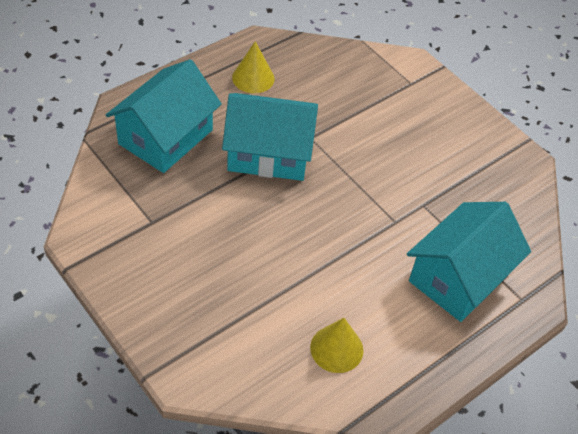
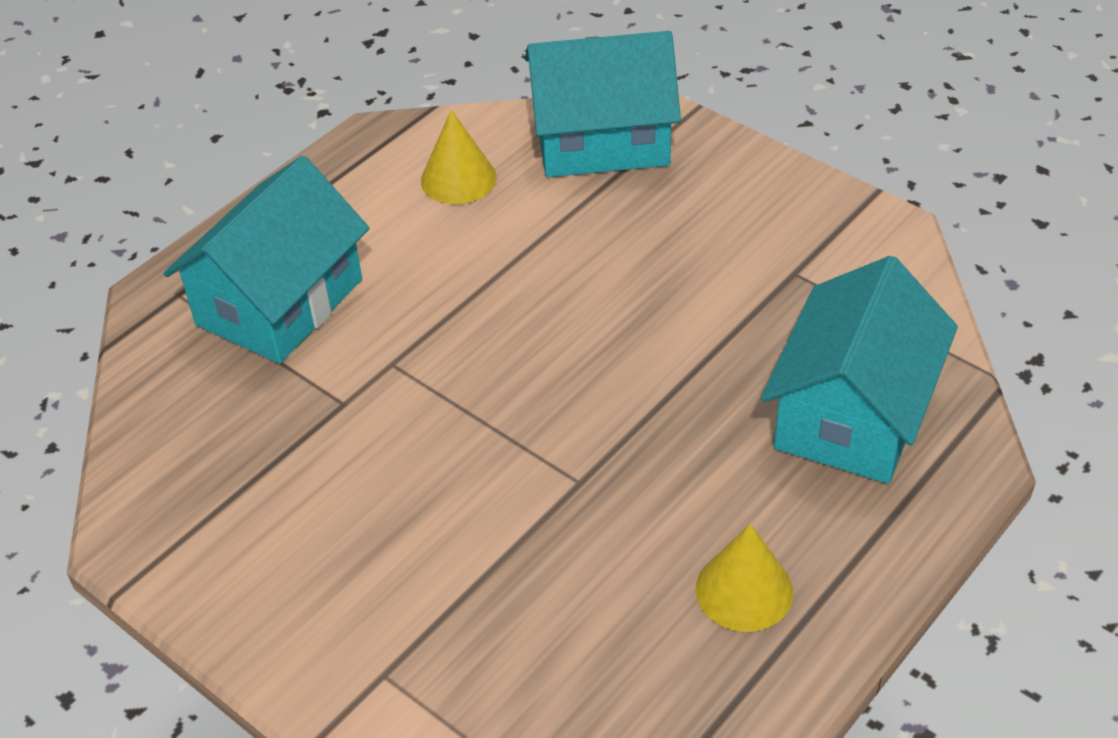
camera: 175 degrees right, 5 degrees down
turquoise house [222,93,318,181] -> turquoise house moved to [525,31,681,177]

